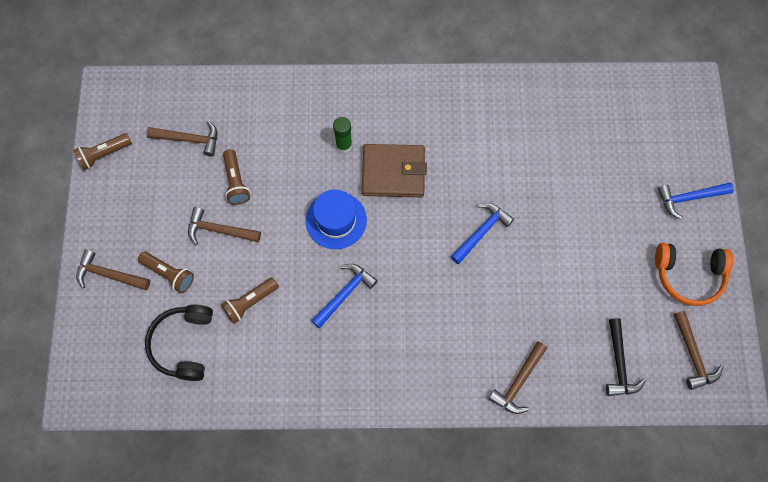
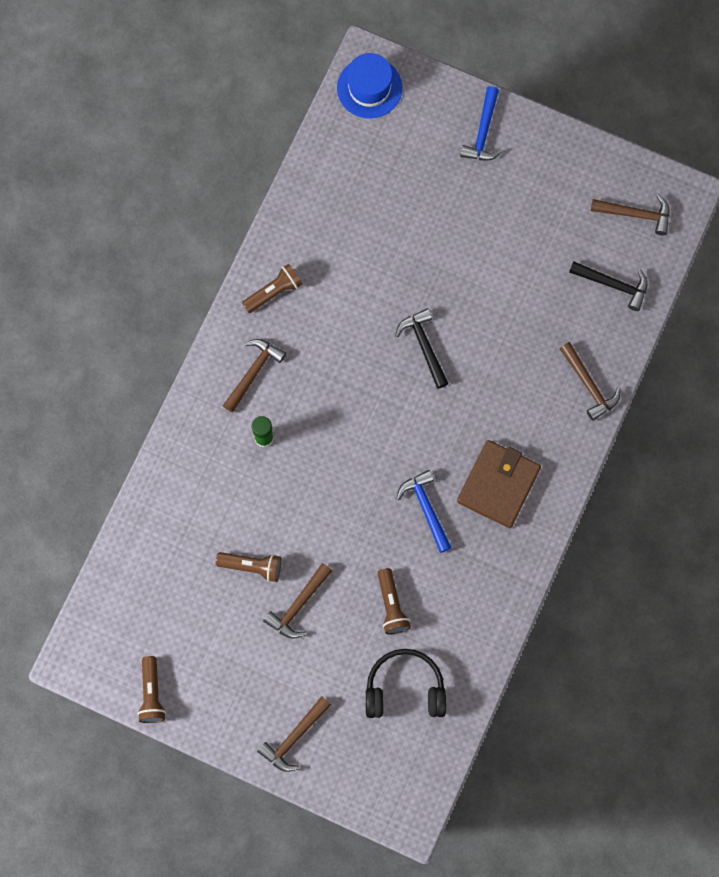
camera: 65 degrees left, 5 degrees up
brown flashlight [138,252,194,293] -> brown flashlight moved to [242,264,302,313]
black headphones [145,305,213,381] -> black headphones turned 150 degrees clockwise [366,649,446,718]
brown hammer [146,121,217,156] -> brown hammer moved to [223,339,286,413]
blue hat [306,189,367,249] -> blue hat moved to [337,53,402,119]
brown wallet [362,144,427,197] -> brown wallet moved to [457,440,541,528]
blue hammer [451,203,514,264] -> black hammer [395,308,449,389]
orange headphones [655,243,733,306] -> none

